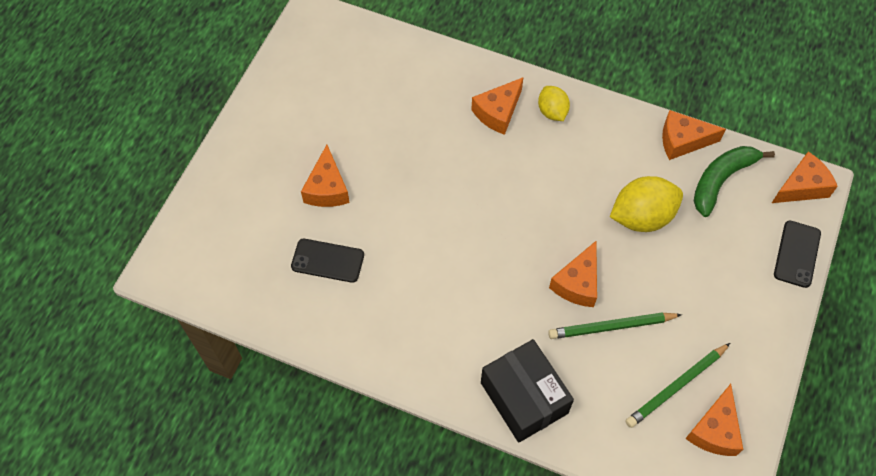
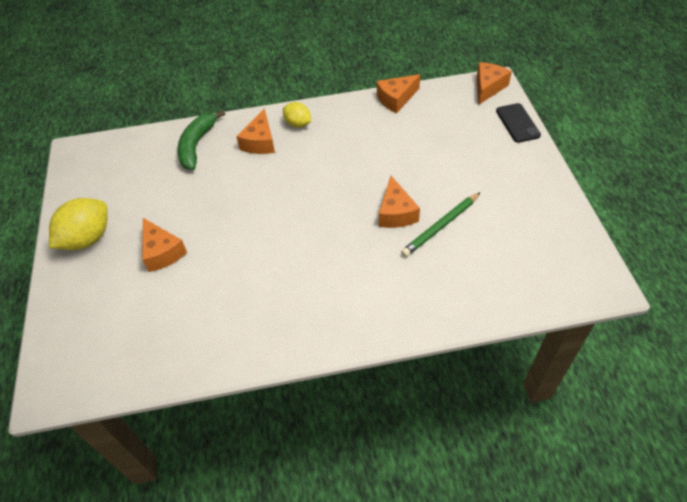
camera: 30 degrees left, 10 degrees down
black phone [291,239,364,283] -> none
black box [481,339,574,443] -> none
yellow lemon [610,176,683,232] -> yellow lemon moved to [49,198,108,250]
green pencil [625,343,730,428] -> none
orange cheese [685,384,743,456] -> none
green banana [694,146,775,217] -> green banana moved to [177,110,225,170]

